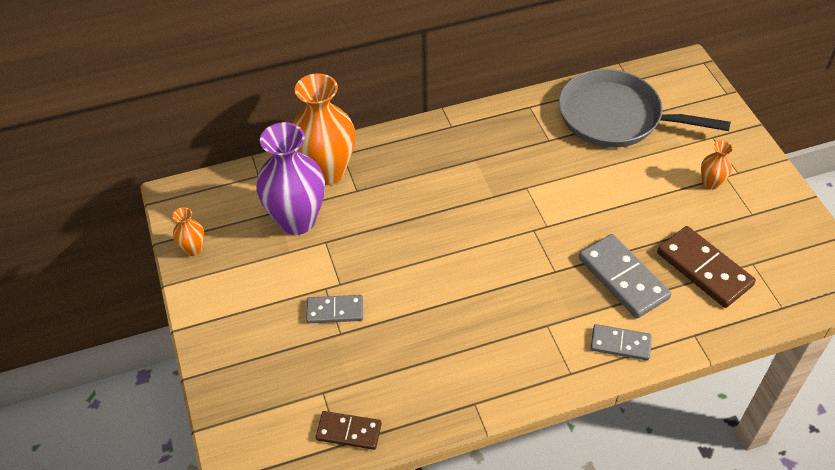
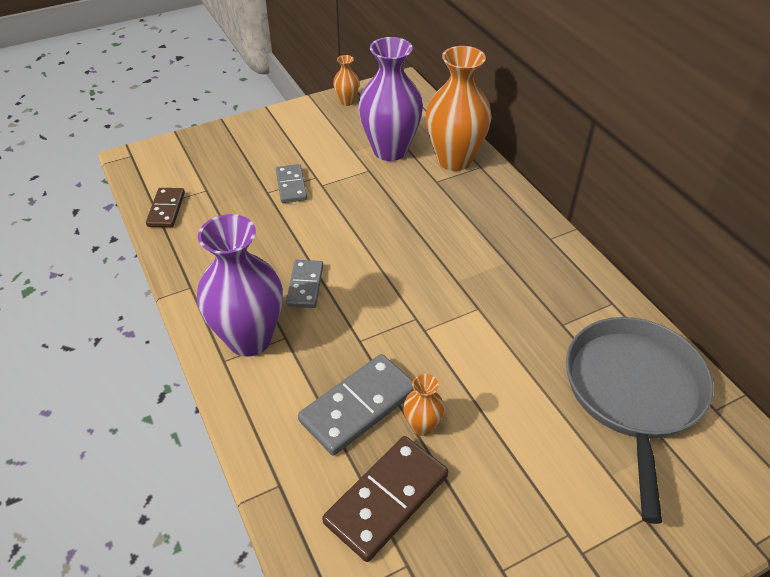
camera: 80 degrees right, 5 degrees down
grey domino [591,324,652,361] -> grey domino moved to [286,260,323,308]
orange vase [701,141,733,190] -> orange vase moved to [403,374,444,436]
none -> purple vase [197,214,283,357]

